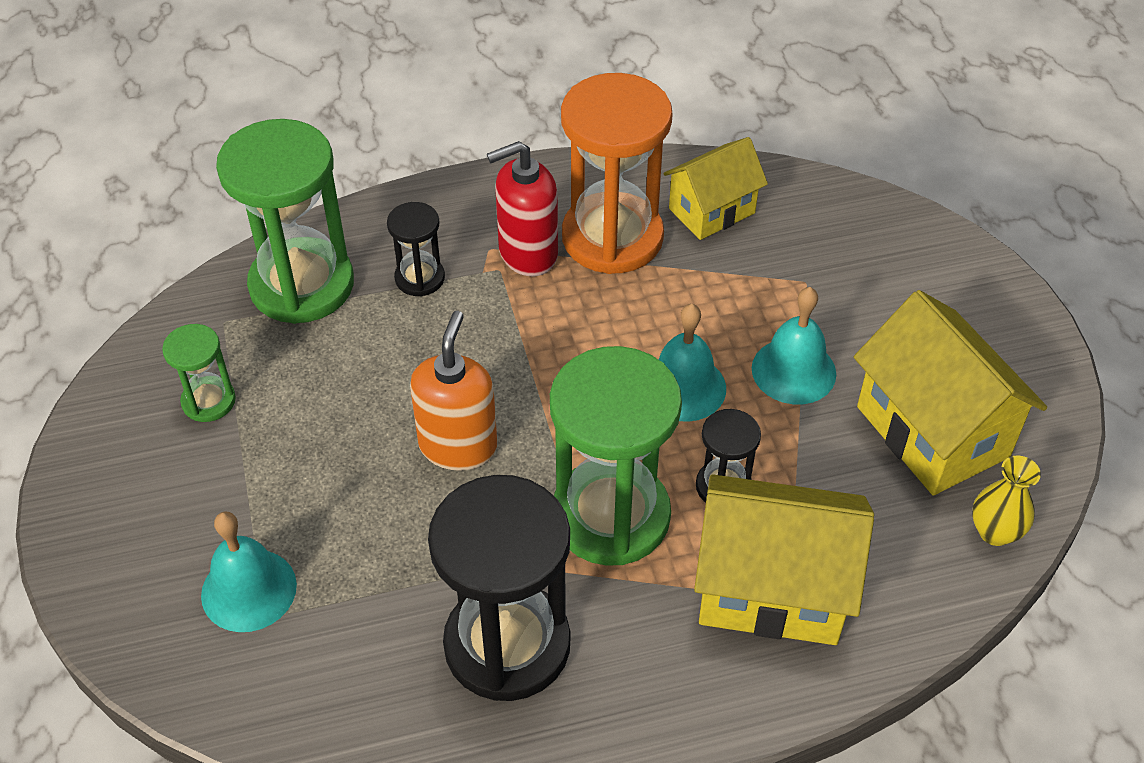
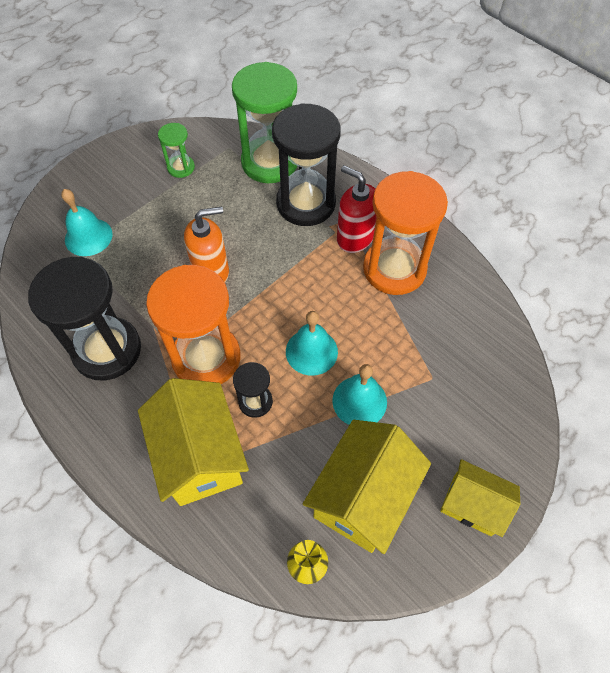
camera: 60 degrees right, 10 degrees up
black hourglass [387,202,445,296] -> black hourglass [272,103,341,226], size x2.08
green hourglass [550,346,682,566] -> orange hourglass [146,265,240,384]
yellow house [663,137,768,240] -> yellow house moved to [440,459,520,537]

